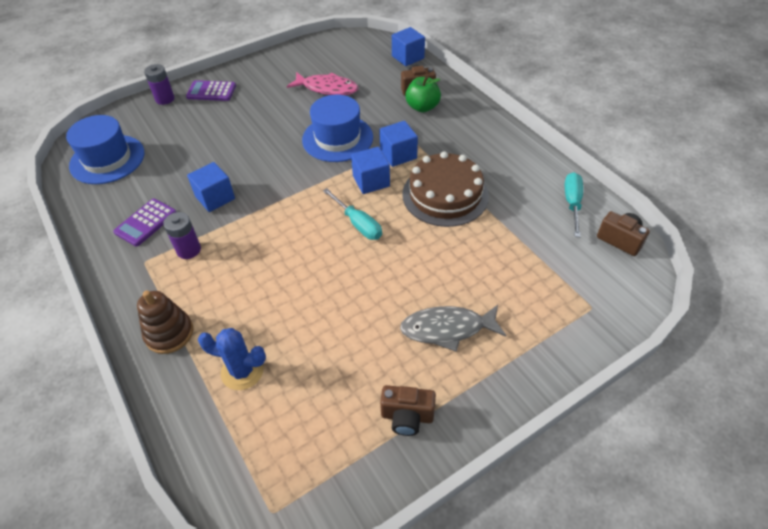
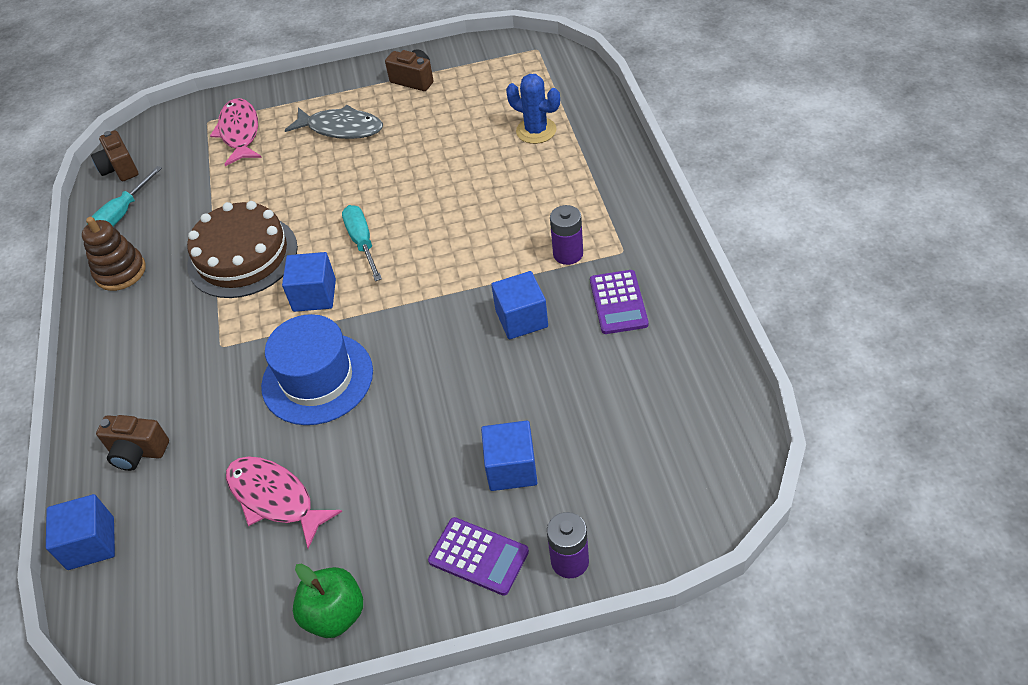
camera: 155 degrees left, 0 degrees up
blue hat [66,115,144,184] -> none
purple calculator [113,199,176,246] -> purple calculator turned 120 degrees clockwise [590,270,649,334]
brown stacking toy [137,290,193,354] -> brown stacking toy moved to [82,217,146,291]
blue cube [379,121,418,167] -> blue cube moved to [481,421,538,491]
green apple [405,76,441,113] -> green apple moved to [293,564,363,638]
none -> pink fish [210,98,262,166]

